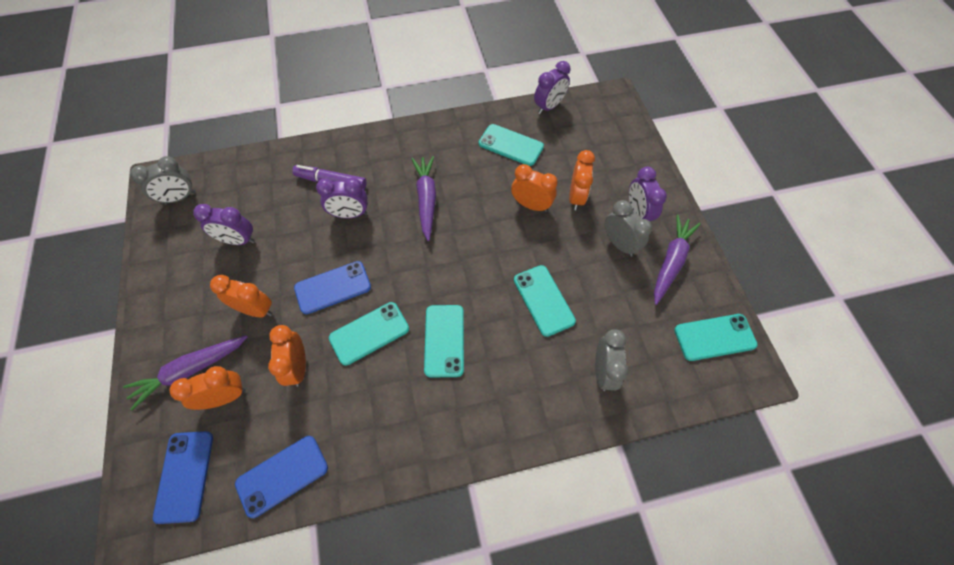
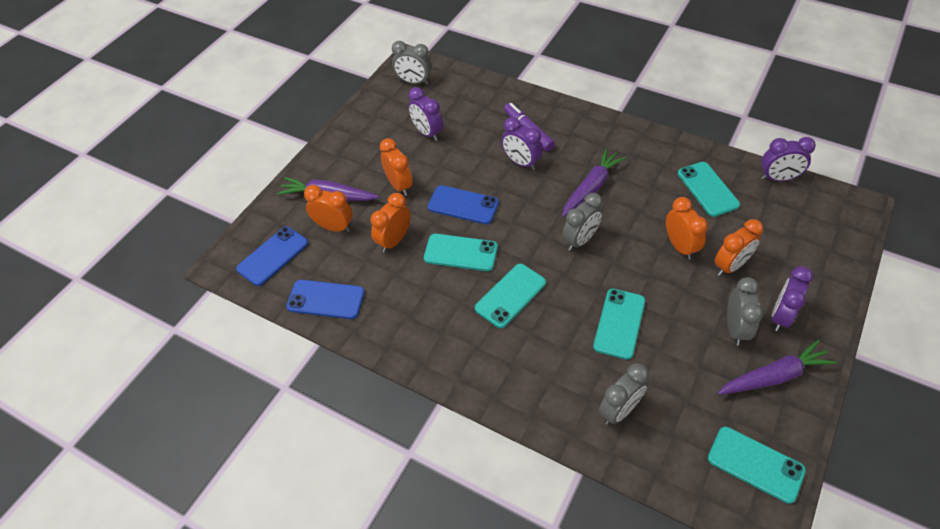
camera: 45 degrees right, 10 degrees down
none -> grey clock [562,193,603,251]

